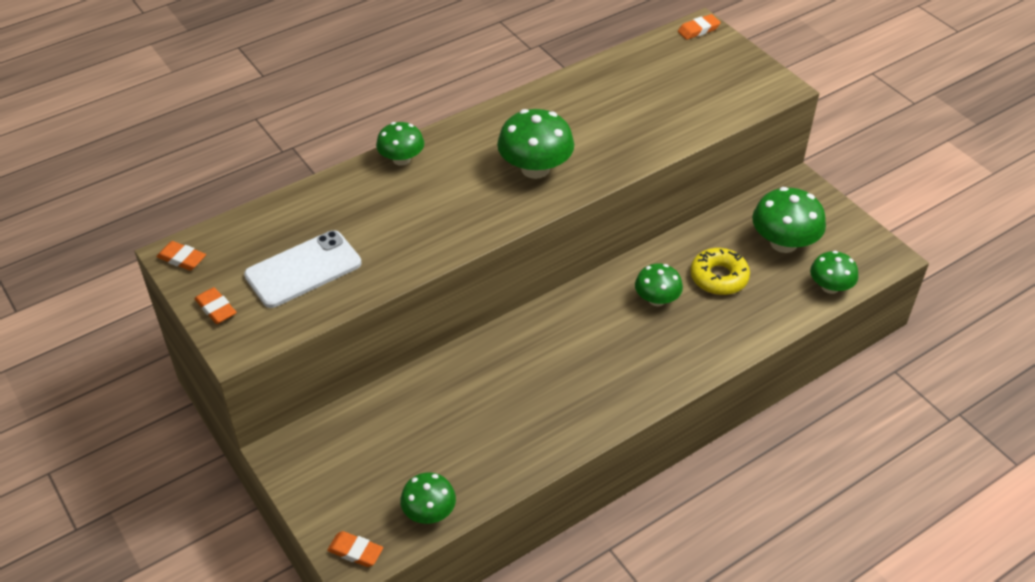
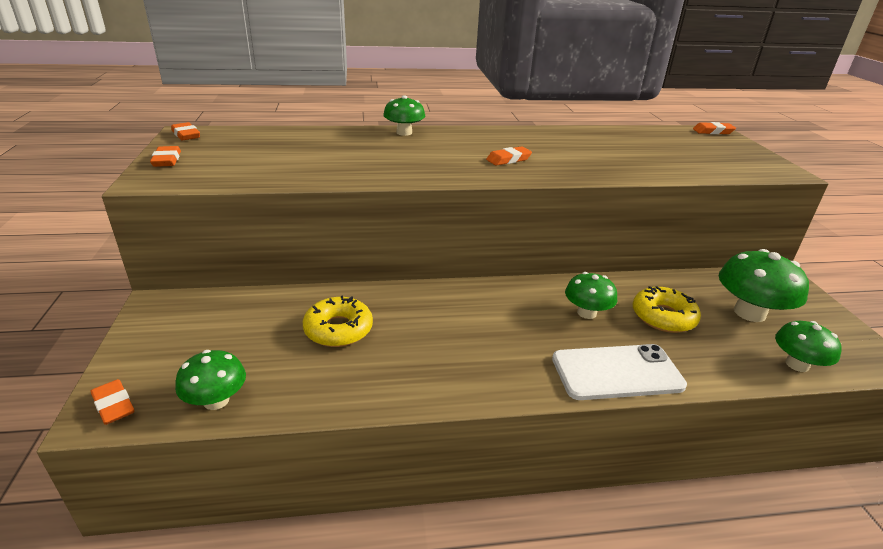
camera: 25 degrees right, 15 degrees down
white phone [244,230,361,308] -> white phone moved to [552,344,687,400]
green mushroom [497,109,574,179] -> orange eraser [486,146,532,166]
none -> yellow donut [303,295,373,347]

